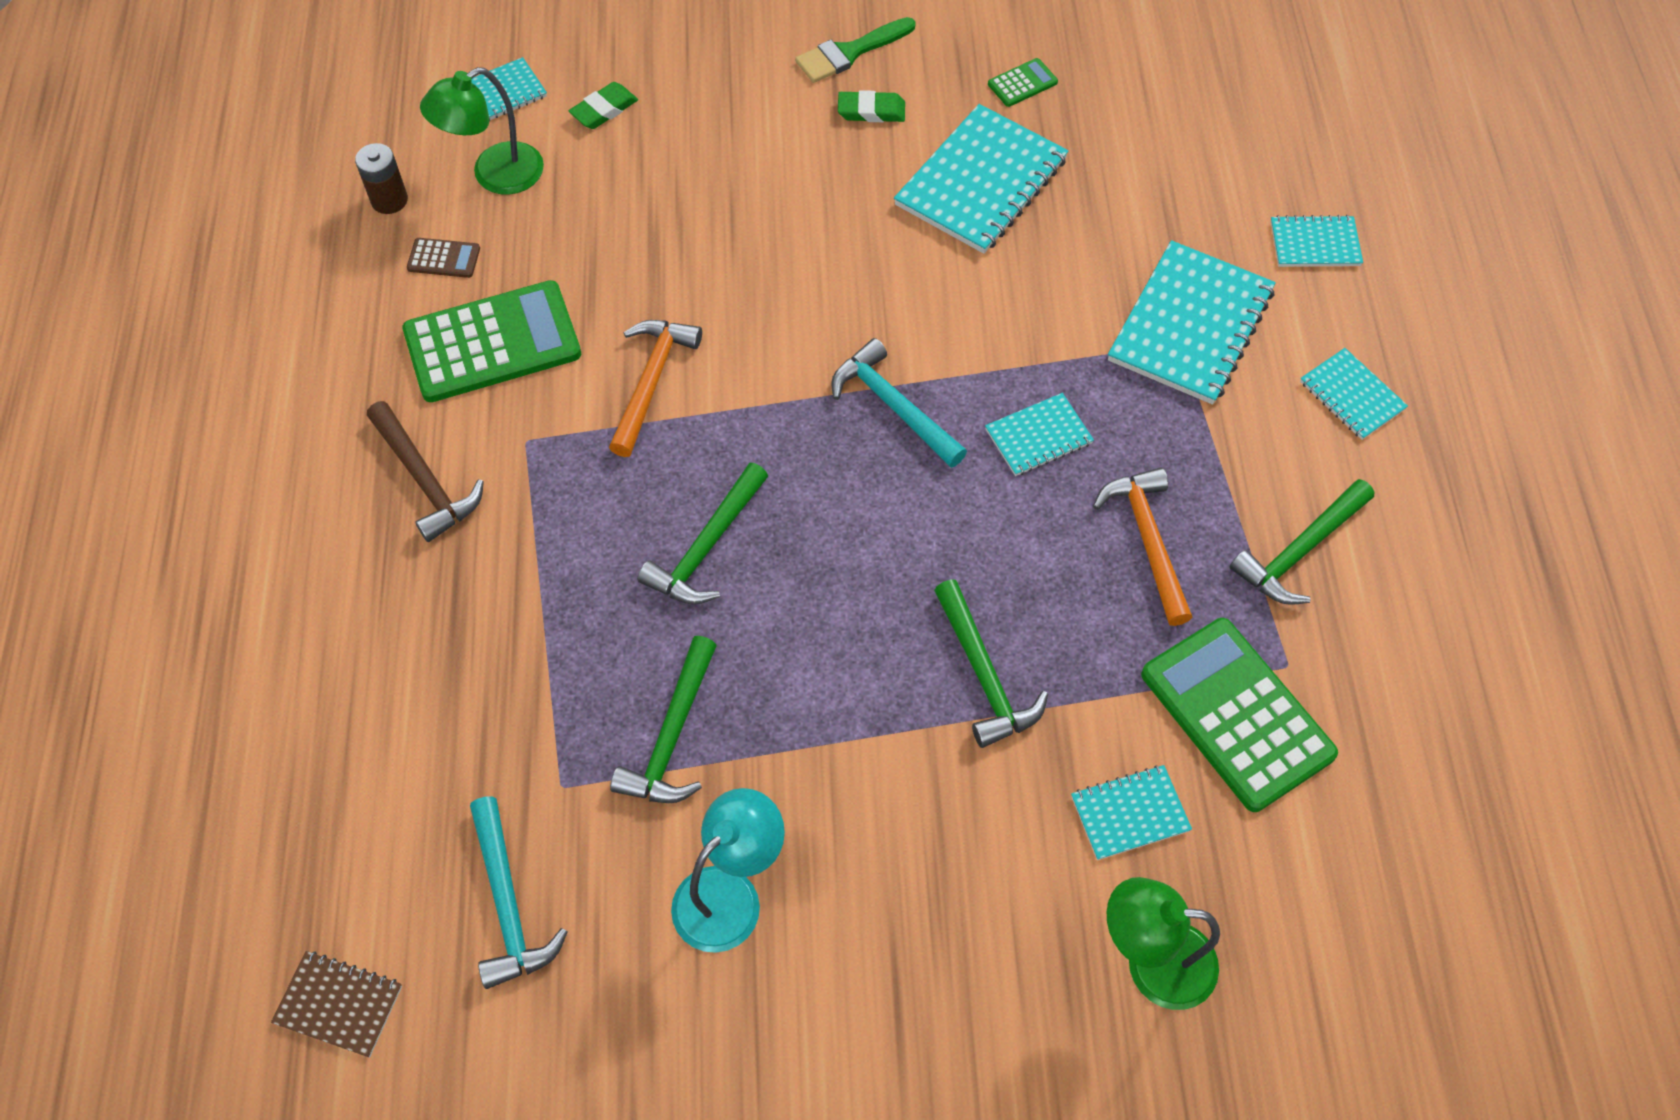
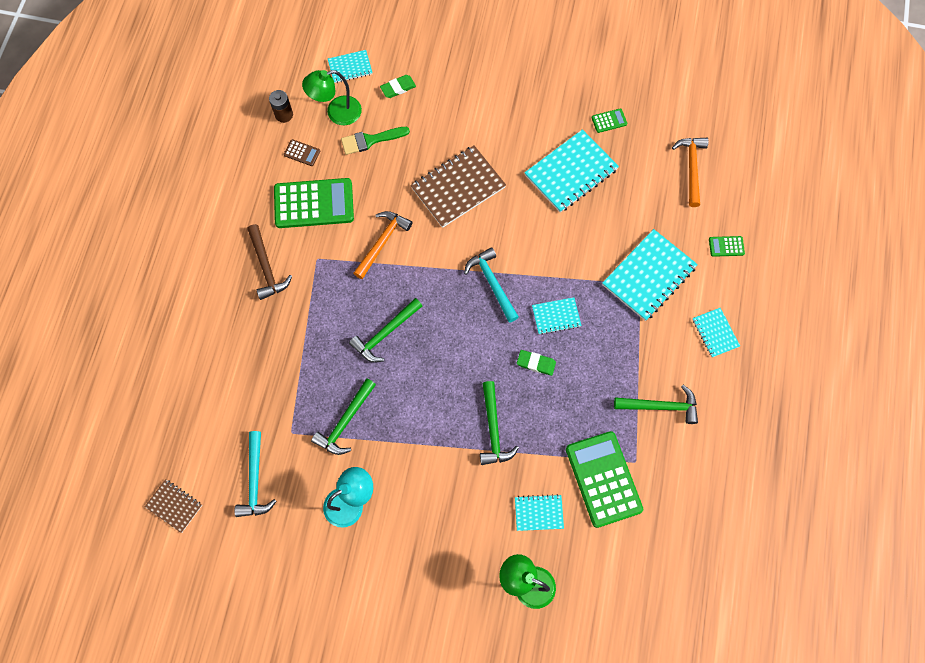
camera: 15 degrees right, 10 degrees up
green brush [795,17,916,83] -> green brush moved to [341,127,410,155]
green eraser [838,90,905,122] -> green eraser moved to [517,350,556,376]
orange hammer [1093,467,1193,626] -> orange hammer moved to [672,138,708,207]
green hammer [1230,479,1374,605] -> green hammer turned 150 degrees counterclockwise [614,385,698,424]
turquoise notebook [1271,215,1363,267] -> green calculator [709,236,745,257]
none -> brown notebook [411,146,506,228]

